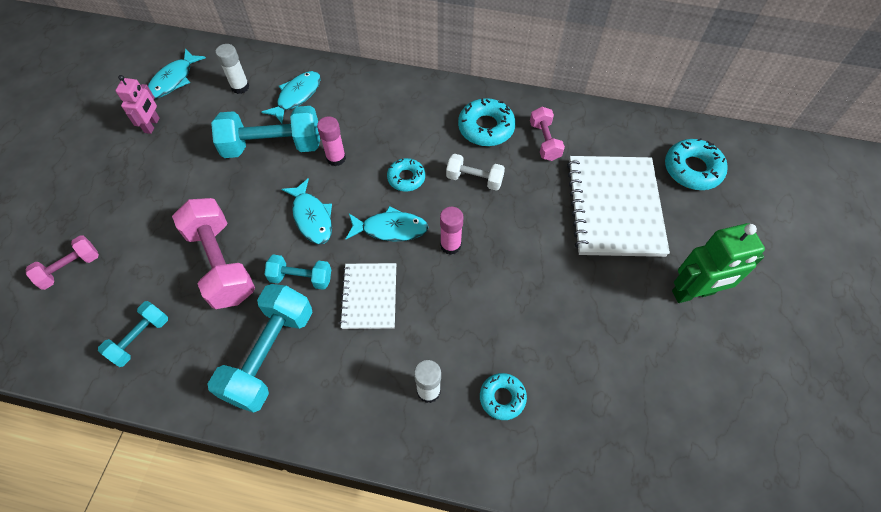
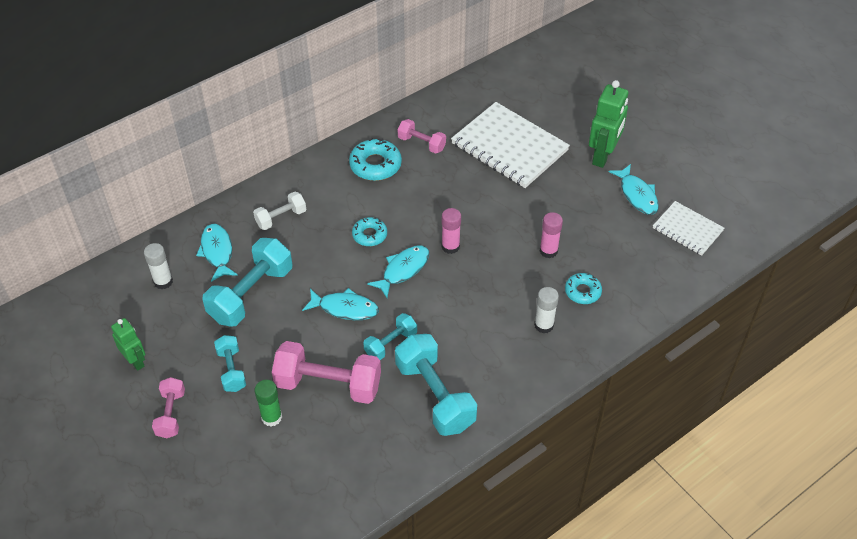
camera: 50 degrees left, 10 degrees down
pink dumbbell [26,235,99,290] -> pink dumbbell moved to [152,377,185,438]
turquoise dumbbell [98,301,168,367] -> turquoise dumbbell moved to [214,335,246,392]
pink robot [115,75,160,134] -> green robot [111,318,145,371]
turquoise fish [148,49,206,99] -> turquoise fish moved to [609,164,659,215]
pink glue stick [317,116,346,166] -> pink glue stick moved to [540,212,563,258]
white notebook [339,263,396,329] -> white notebook moved to [653,201,724,256]
white dumbbell [446,154,505,191] -> white dumbbell moved to [253,192,306,230]
turquoise donut [665,138,728,190] -> none
none -> green glue stick [254,380,282,427]

